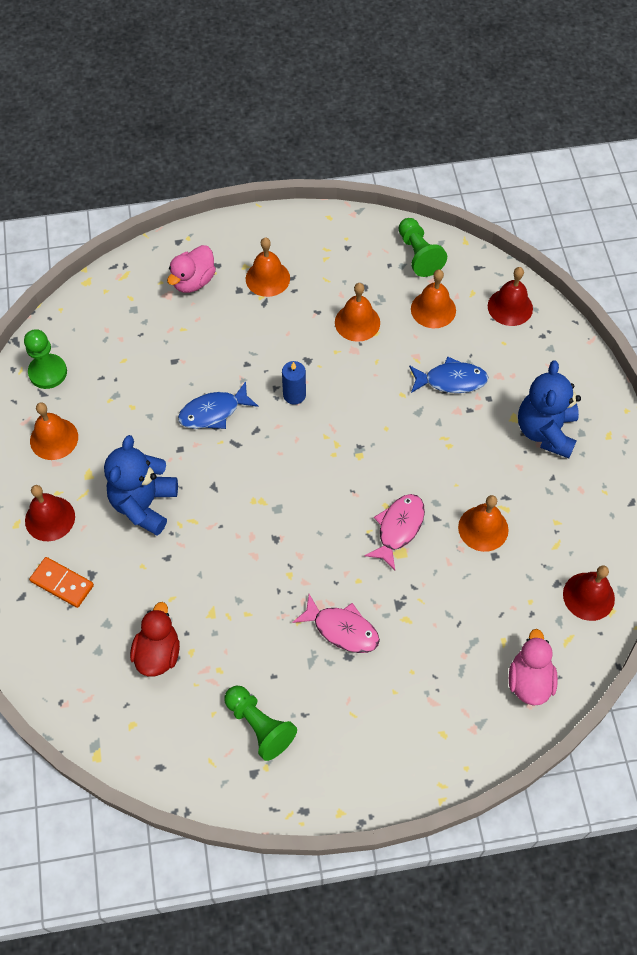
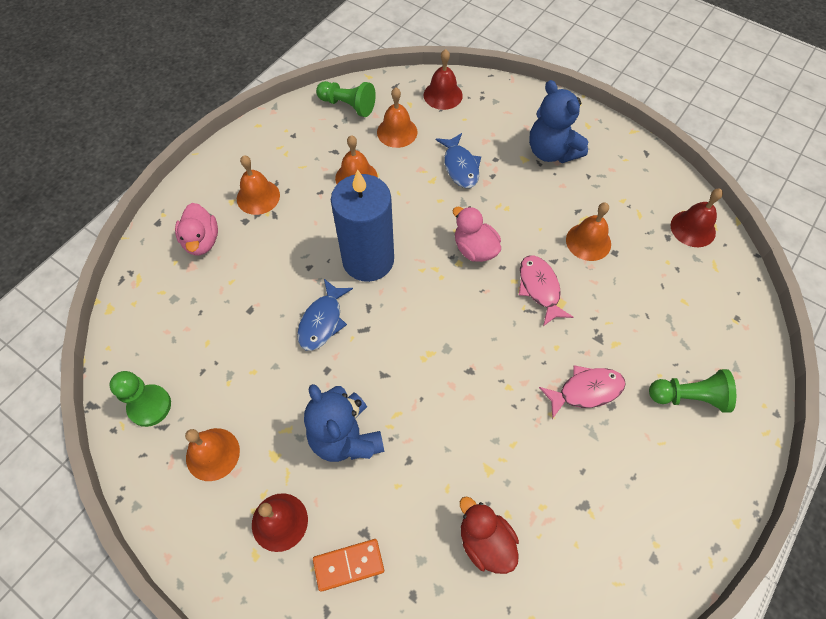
camera: 45 degrees left, 0 degrees up
green pawn [224,686,297,761] -> green pawn moved to [649,369,736,413]
blue candle [282,361,306,405] -> blue candle [331,169,394,282], size x2.34
blue fish [409,357,489,393] -> blue fish turned 120 degrees clockwise [436,133,481,188]
pink duck [509,629,558,706] -> pink duck moved to [453,207,501,262]

